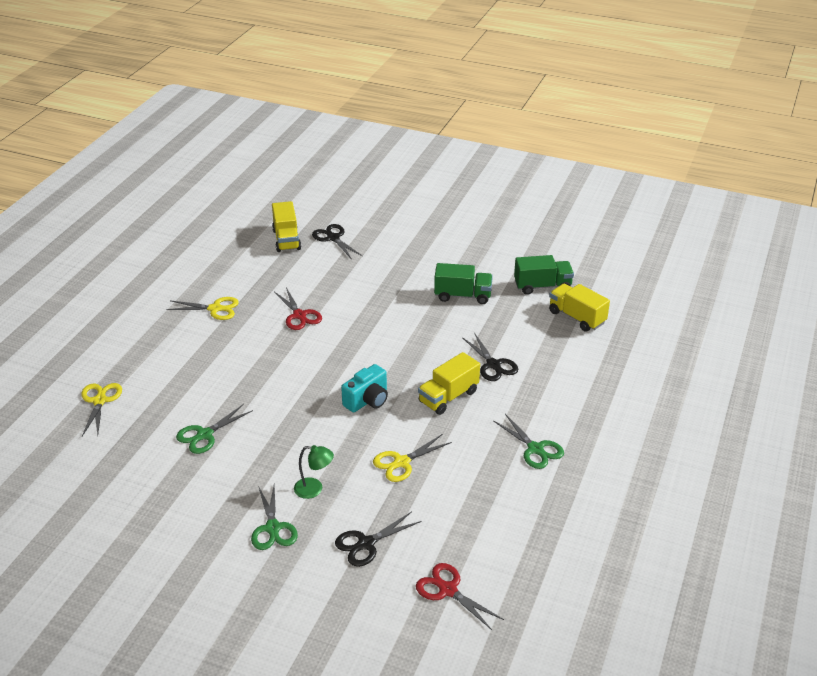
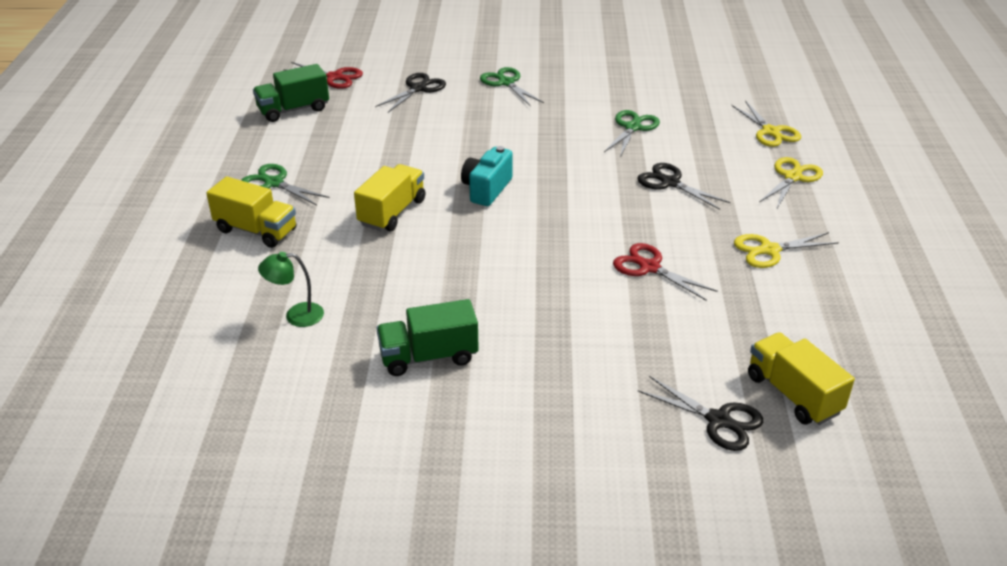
camera: 160 degrees right, 0 degrees up
green lamp [294,445,334,499] -> green lamp moved to [258,252,324,327]
yellow scissors [373,434,452,482] -> yellow scissors moved to [759,157,823,208]
black scissors [462,333,518,381] -> black scissors moved to [637,163,730,210]
green truck [514,255,574,295] -> green truck moved to [253,64,329,122]
yellow truck [549,284,610,332] -> yellow truck moved to [206,176,296,248]

